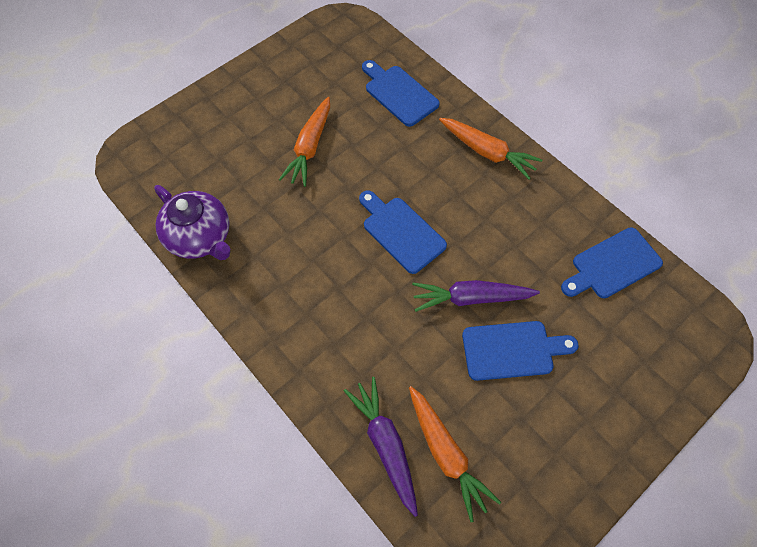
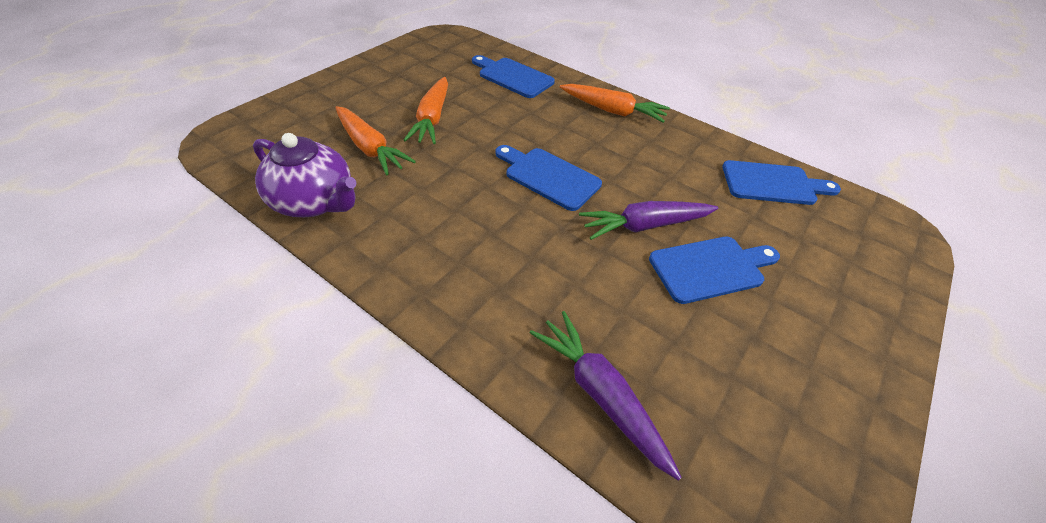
camera: 15 degrees left, 15 degrees down
orange carrot [409,386,501,522] -> orange carrot moved to [335,106,416,175]
blue cutting board [561,227,663,298] -> blue cutting board turned 135 degrees counterclockwise [722,160,841,205]

